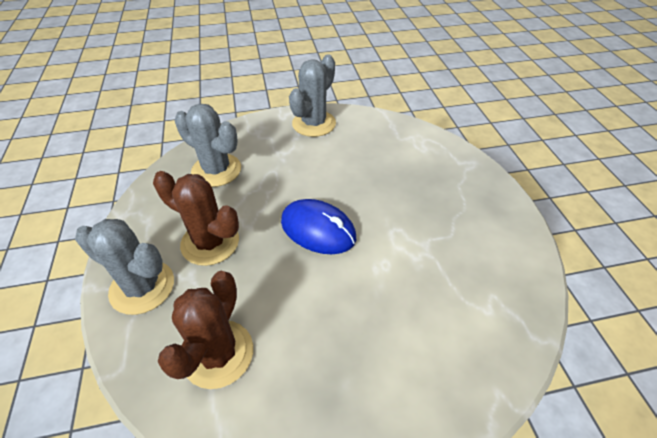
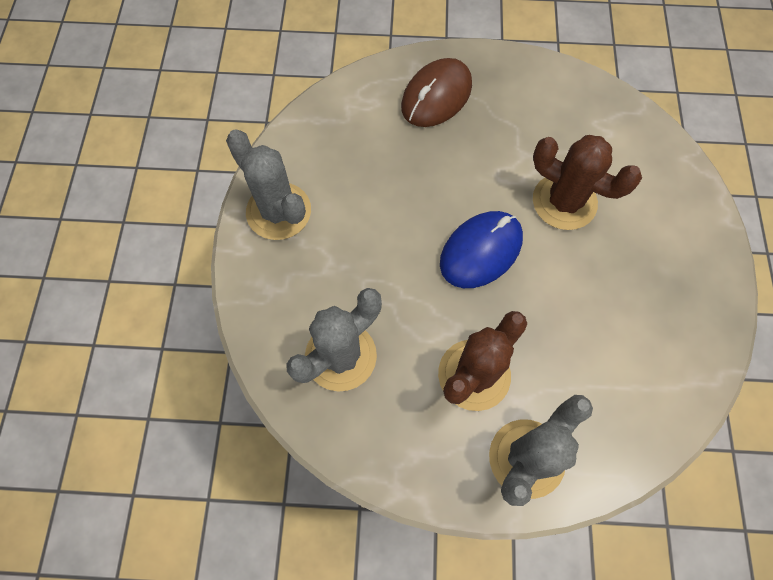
camera: 75 degrees left, 20 degrees up
brown cactus [158,271,253,389] -> brown cactus moved to [533,135,642,230]
none -> brown mouse [401,58,472,127]

